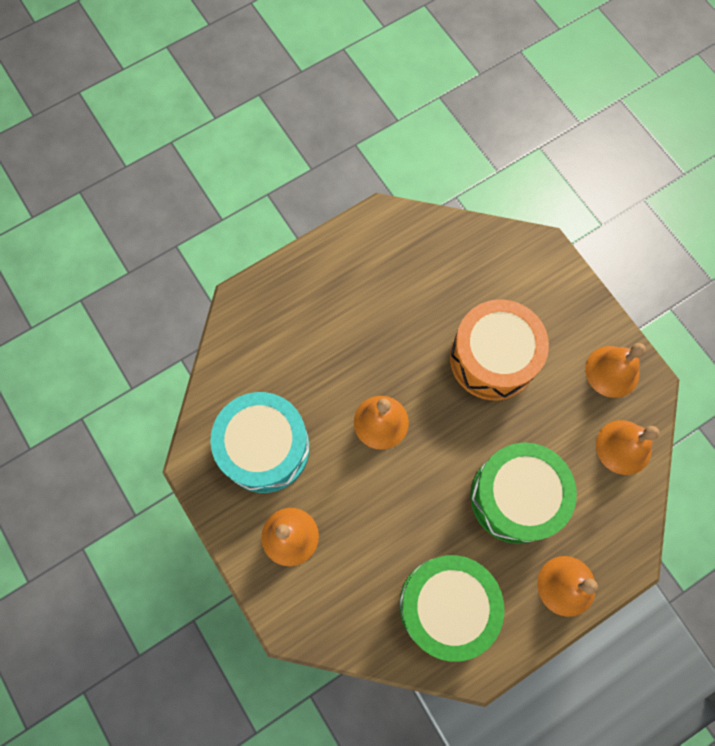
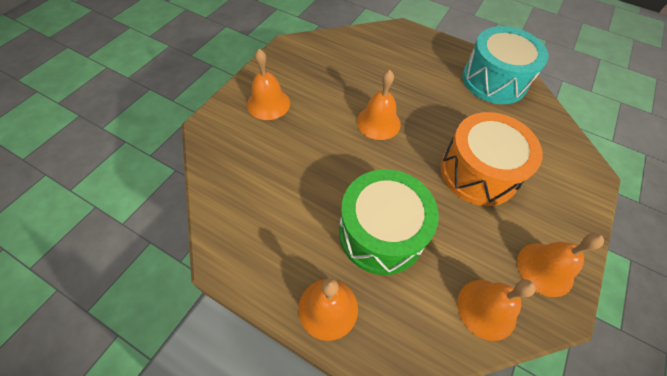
camera: 60 degrees right, 15 degrees down
turquoise drum [210,392,310,493] -> turquoise drum moved to [462,26,548,104]
green drum [399,555,504,662] -> none

